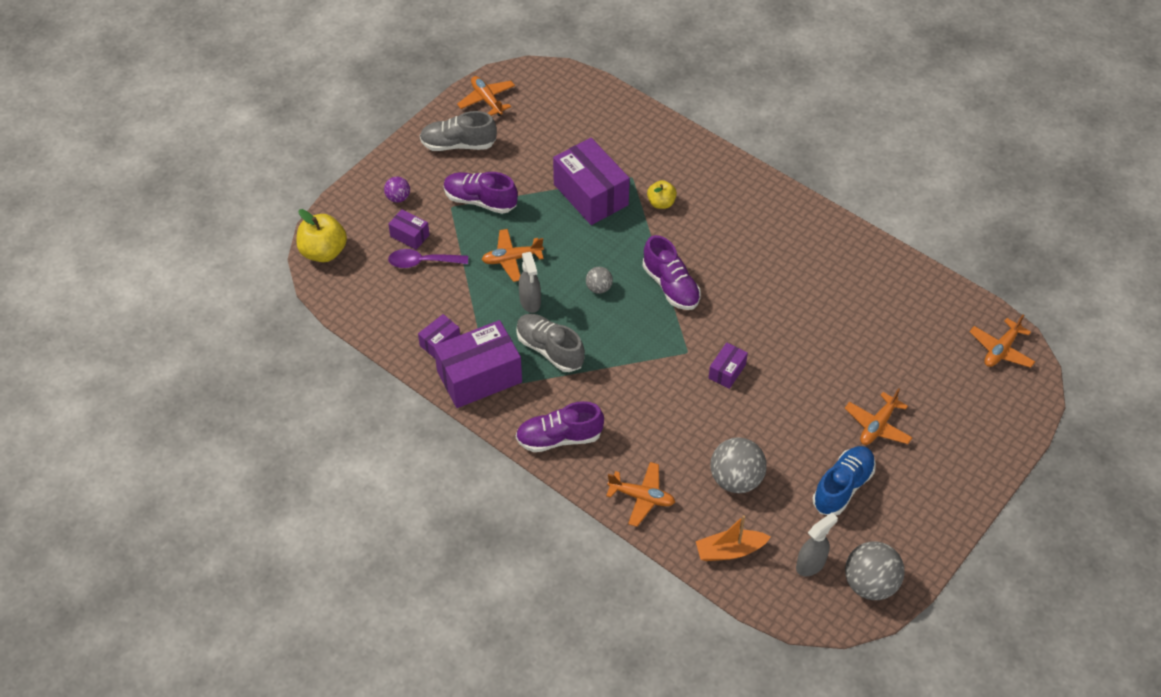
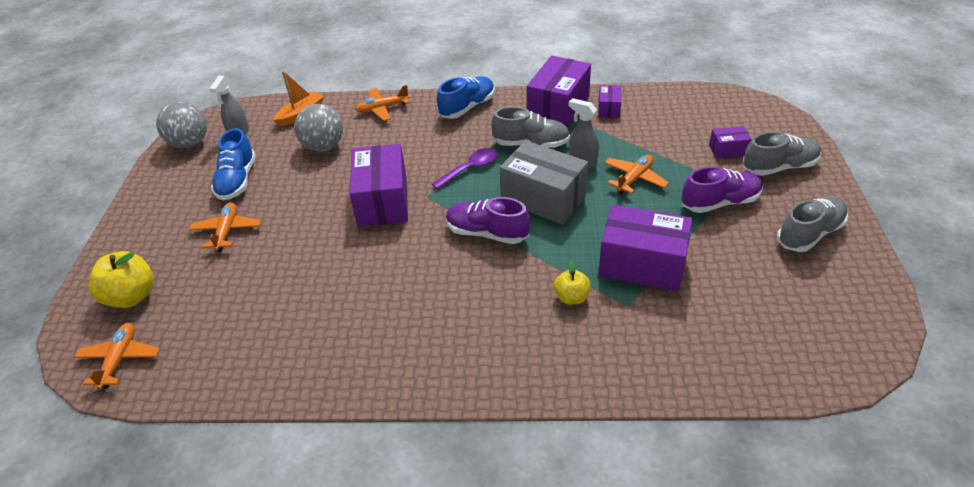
camera: 145 degrees right, 10 degrees down
yellow apple [297,209,347,262] -> yellow apple moved to [88,251,154,308]
purple ball [384,177,410,203] -> grey shoe [743,132,821,176]
purple spoon [388,249,468,268] -> purple spoon moved to [432,148,498,190]
orange plane [457,76,515,116] -> none
purple shoe [516,401,604,452] -> blue shoe [437,76,495,119]
grey ball [586,267,613,294] -> grey box [500,140,588,225]
purple box [709,342,748,389] -> purple box [349,144,408,227], size x2.07

